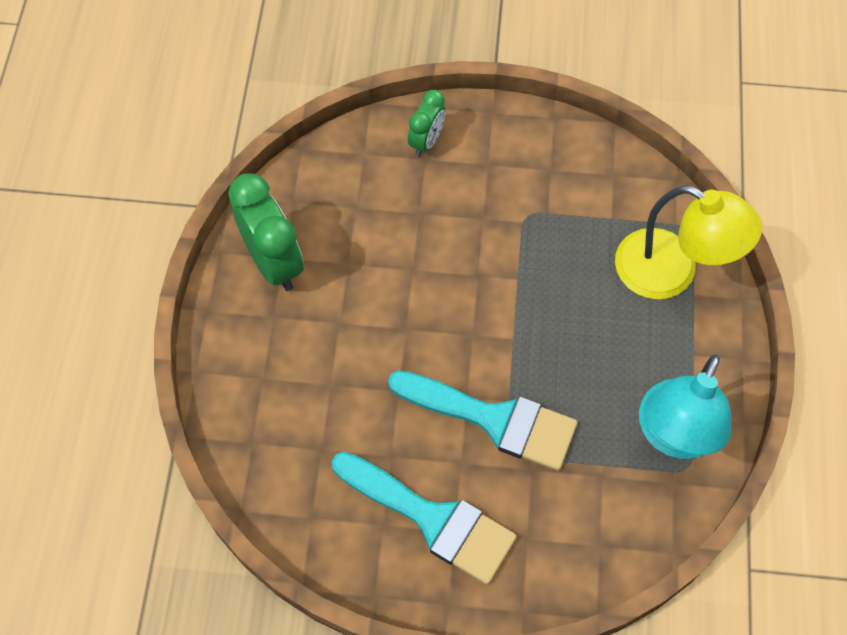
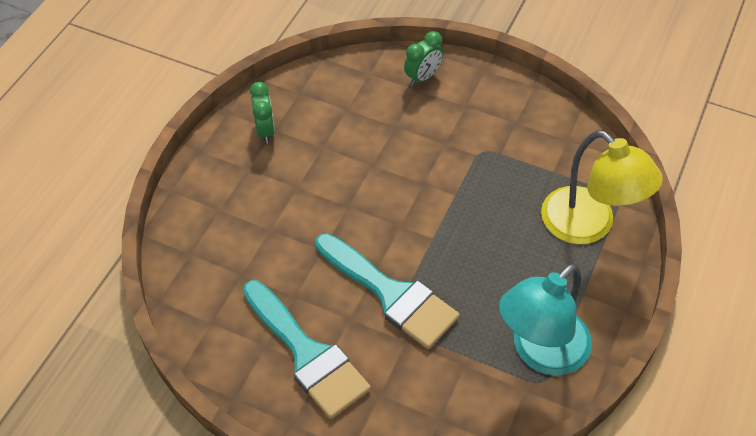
camera: 20 degrees right, 10 degrees down
green clock [228,173,304,291] -> green clock [250,82,275,144], size x0.57

